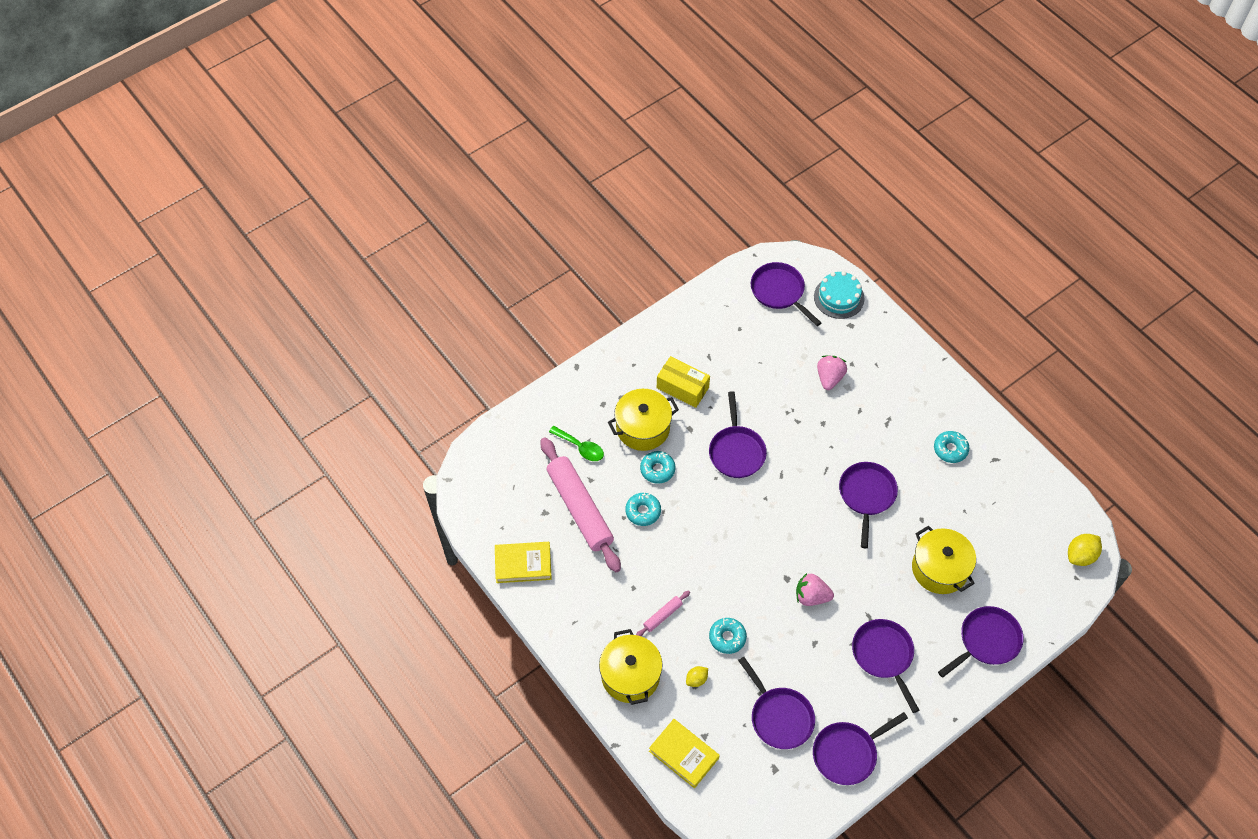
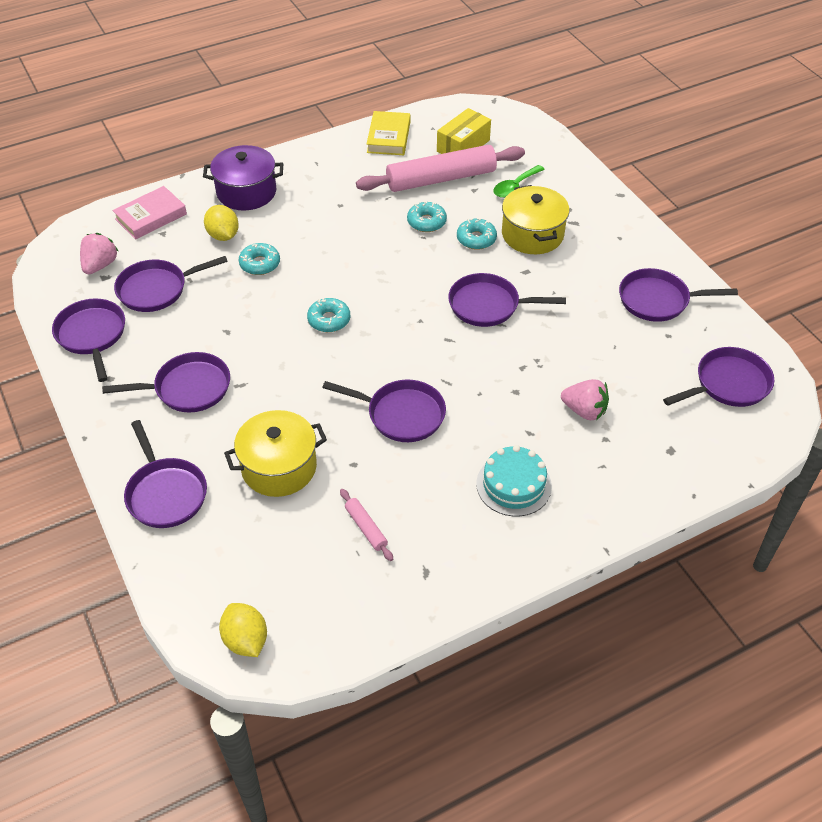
camera: 100 degrees right, 10 degrees down
yellow pot [599,629,663,705] -> purple pot [203,145,283,210]
pink rolling pin [636,590,690,636] -> pink rolling pin moved to [340,489,393,561]
yellow book [649,719,720,788] -> pink book [113,186,187,240]
yellow box [657,356,710,408] -> yellow box moved to [437,108,491,154]
yellow lemon [686,666,708,687] -> yellow lemon [204,205,239,241], size x1.64
pink strawberry [796,573,834,606] -> pink strawberry moved to [80,233,119,274]
turquoise cake [814,271,865,319] -> turquoise cake moved to [476,445,552,517]
turquoise donut [934,431,969,463] -> turquoise donut moved to [307,297,350,332]
none -> purple pan [619,268,738,322]

